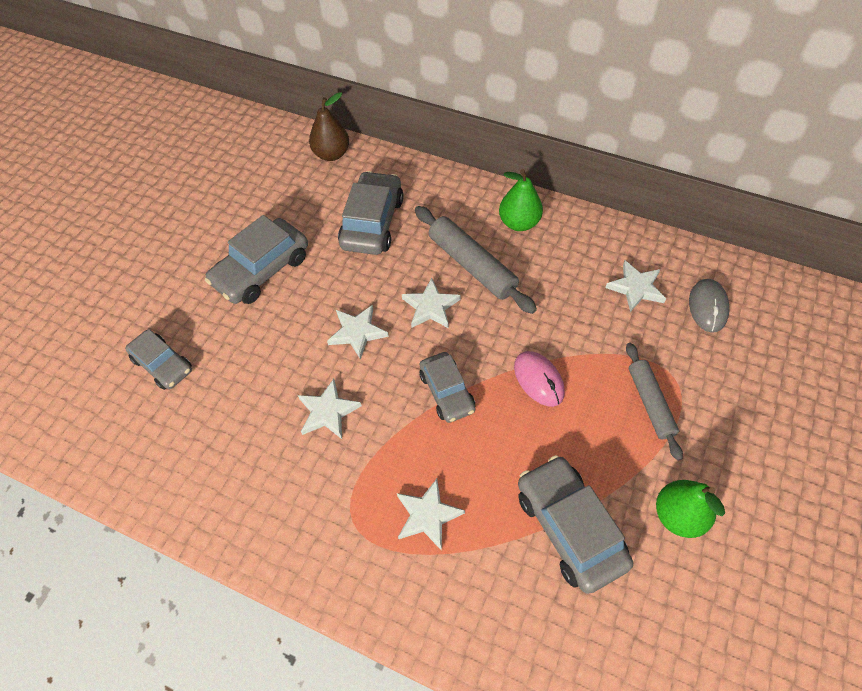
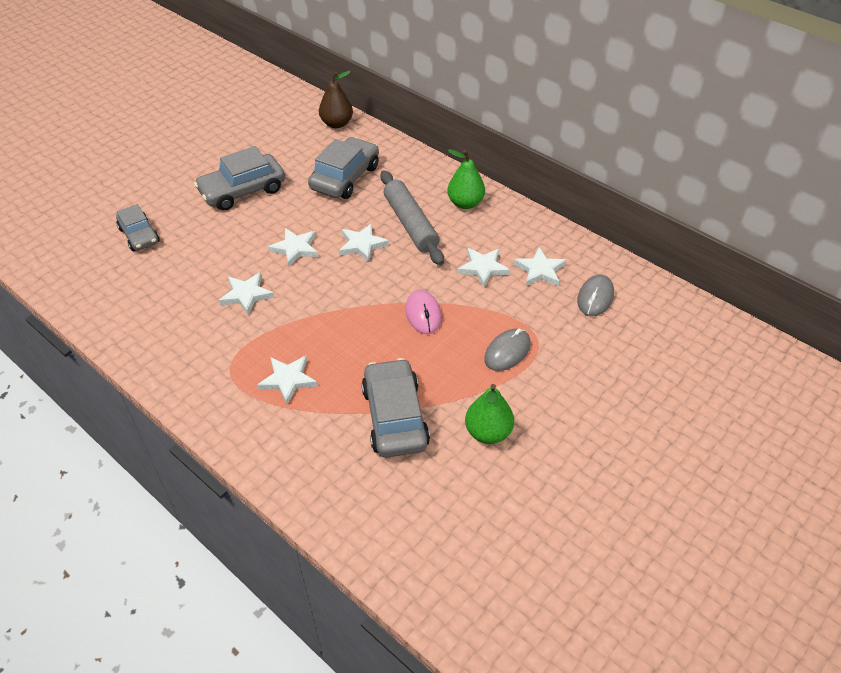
camera: 15 degrees right, 10 degrees down
grey car [419,352,476,423] -> none
grey rolling pin [626,343,683,461] -> grey mouse [484,329,531,371]
none -> white star [457,248,510,287]

